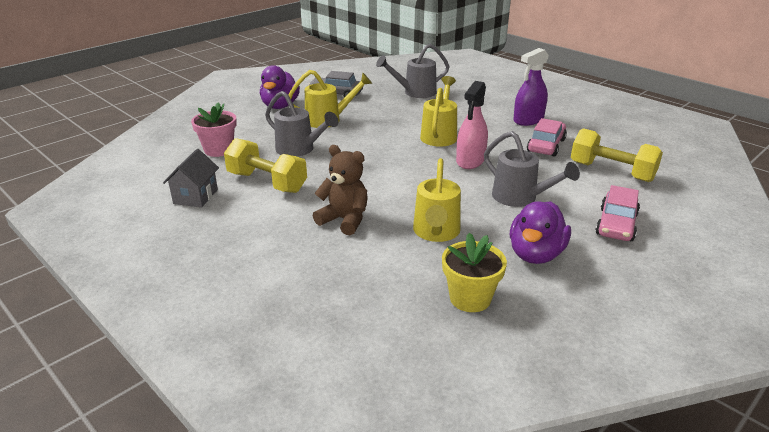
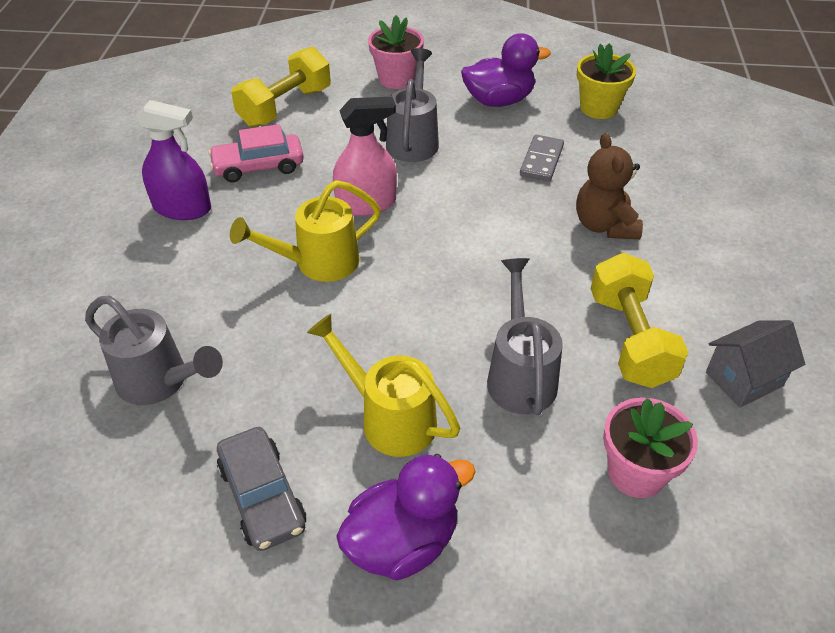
camera: 130 degrees left, 15 degrees up
yellow watering can [413,158,461,242] -> grey domino [520,135,564,181]
yellow dumbbell [571,128,663,182] -> yellow dumbbell turned 45 degrees clockwise [231,47,331,127]
pink car [595,185,640,241] -> pink flower pot [368,15,424,89]

